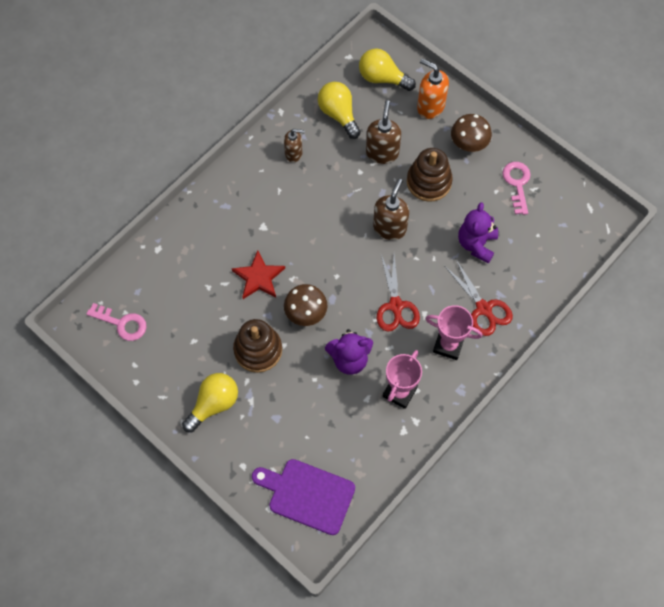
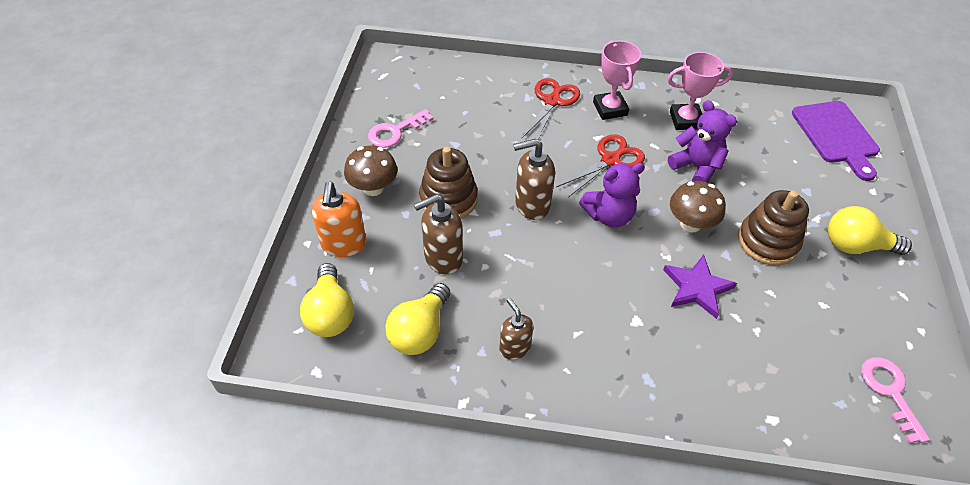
camera: 125 degrees left, 15 degrees down
red star [232,250,285,299] -> purple star [663,255,737,319]
purple teddy bear [458,202,498,263] -> purple teddy bear moved to [579,163,645,227]

